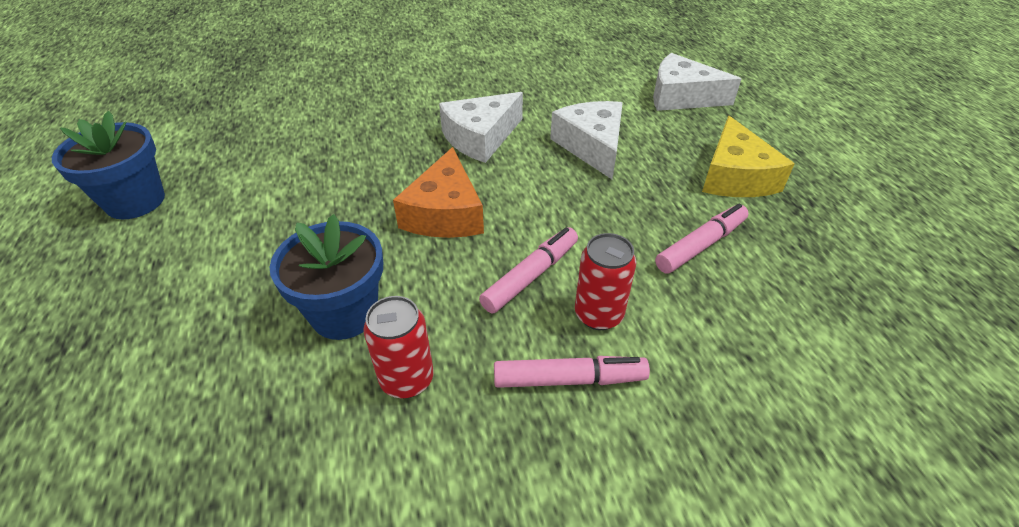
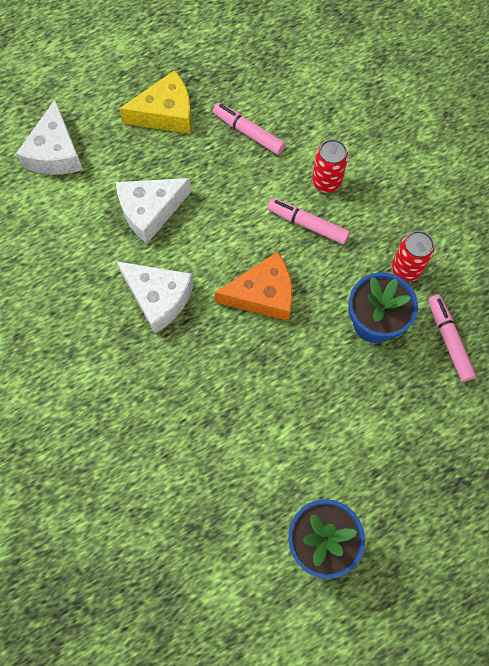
camera: 105 degrees left, 25 degrees up
pink marker [494,356,650,388] -> pink marker moved to [428,295,476,382]

